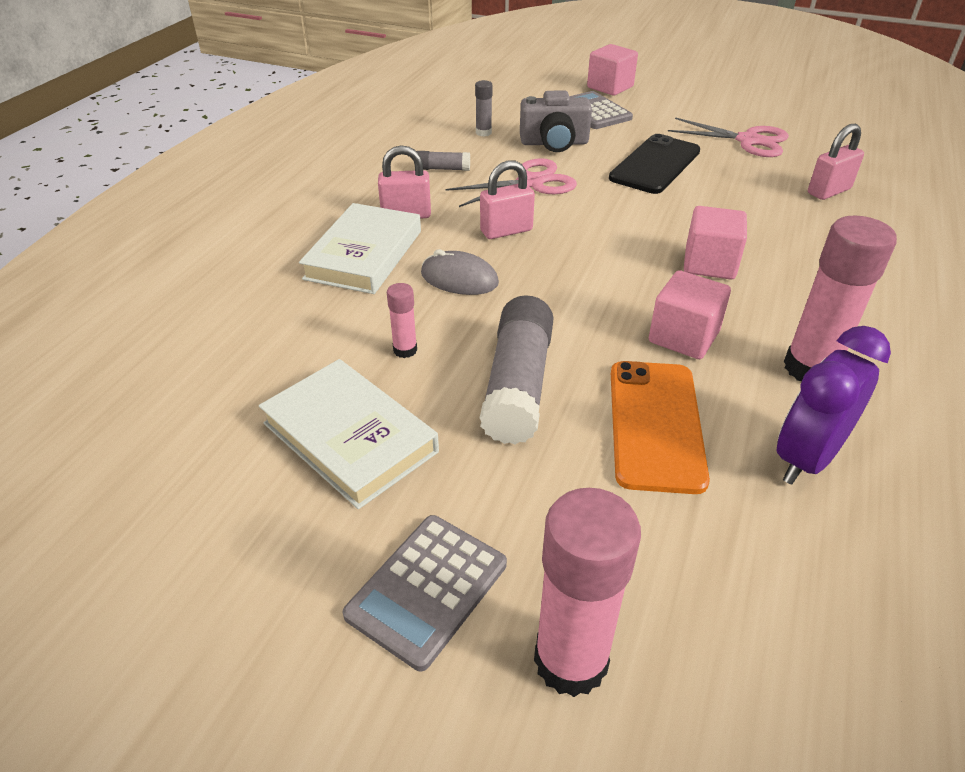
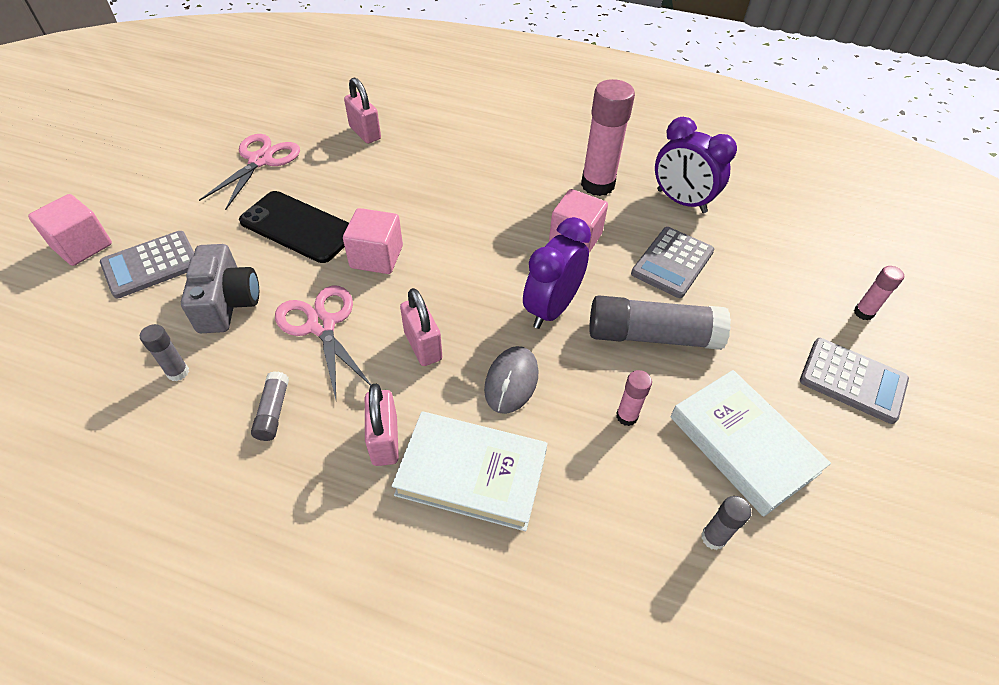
camera: 95 degrees left, 10 degrees up
white book [259,359,439,509] -> white book turned 75 degrees counterclockwise [670,370,831,517]
pink glue stick [534,488,641,697] -> pink glue stick [854,266,904,321], size x0.48
orange phone [611,361,710,494] -> grey calculator [631,227,714,298]
pink cube [684,206,747,279] -> pink cube moved to [343,208,403,274]
none -> purple clock [523,217,591,329]
none -> grey glue stick [701,496,751,550]

